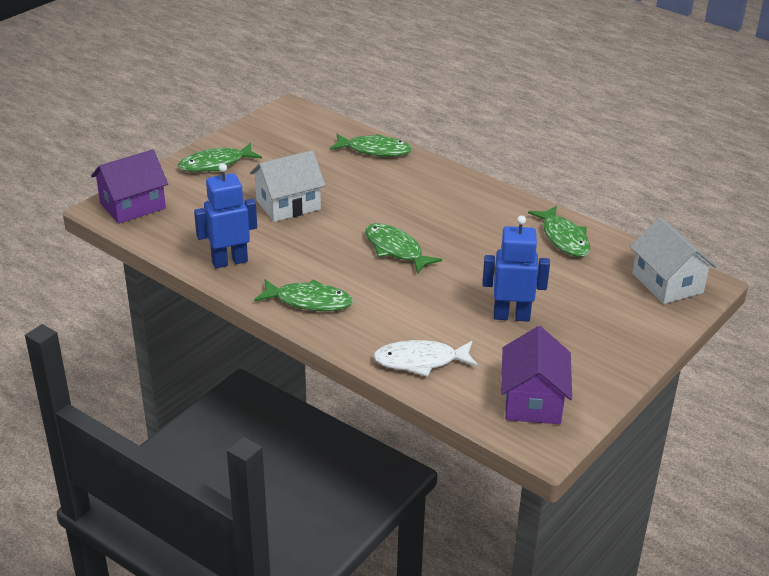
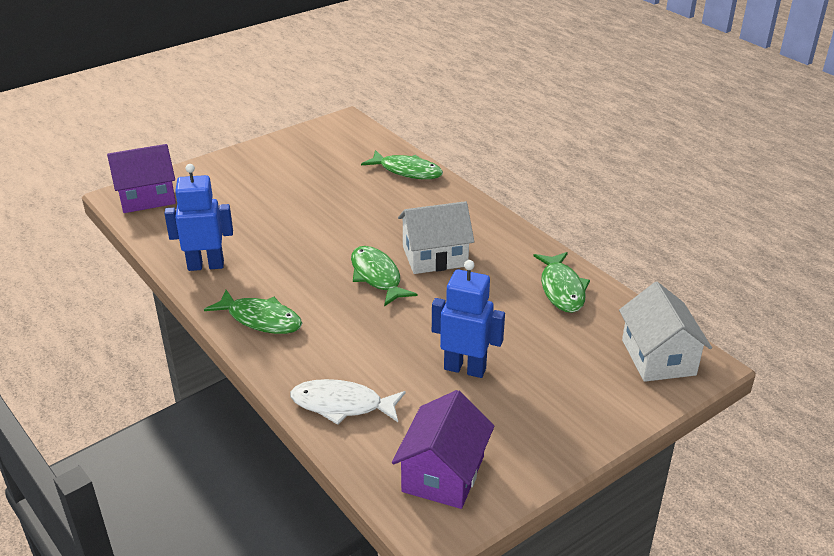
camera: 15 degrees right, 0 degrees up
green fish [178,143,262,172] -> none
white house [250,150,326,222] -> white house moved to [398,201,474,274]

